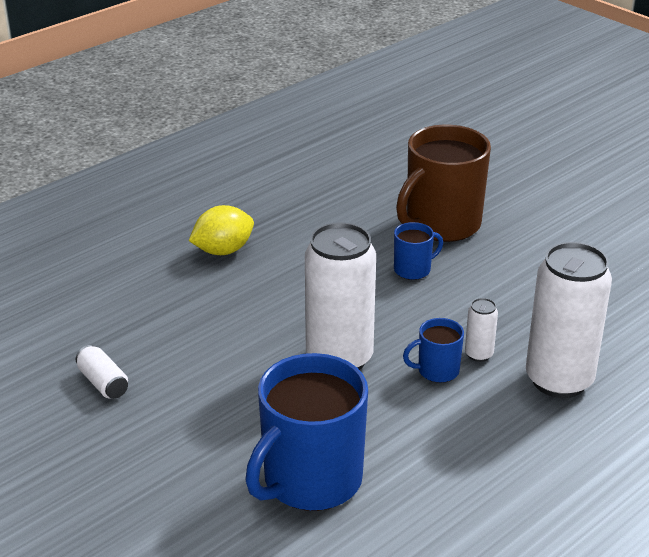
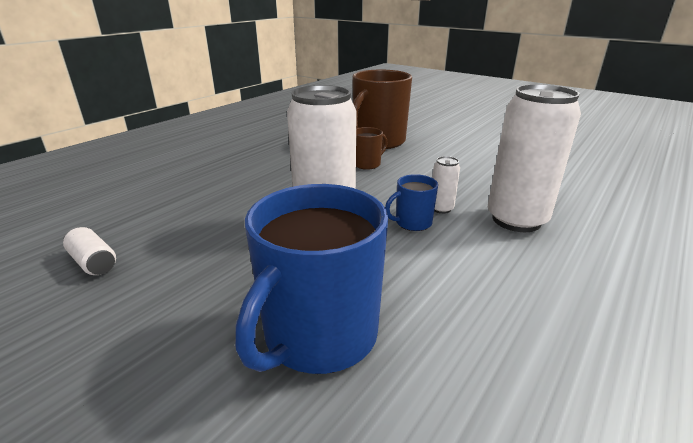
camera: 10 degrees left, 5 degrees down
yellow lemon [189,205,254,255] -> none
blue mug [394,222,443,280] -> brown mug [356,127,388,170]

